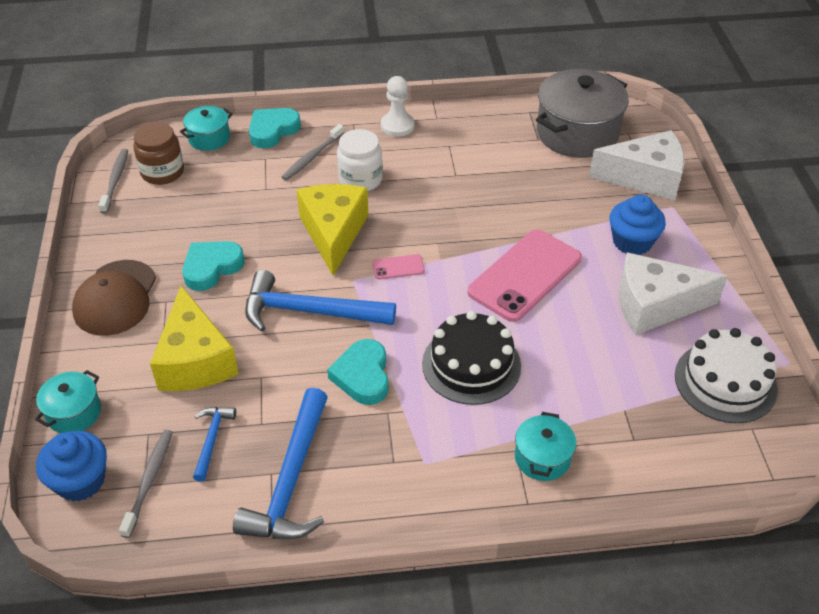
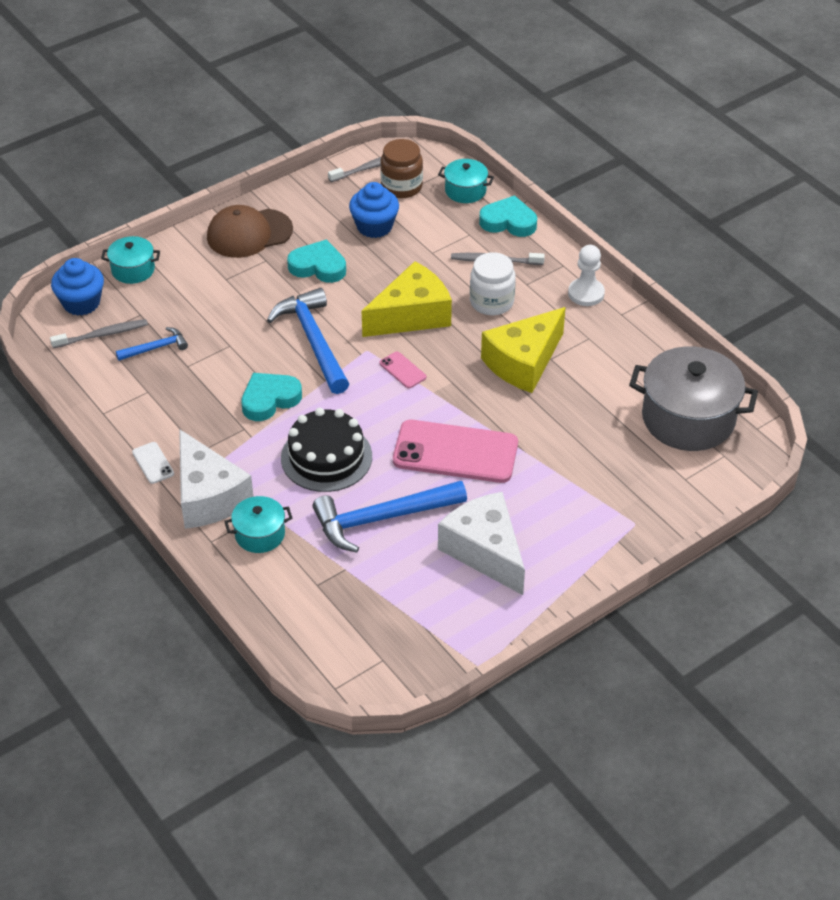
camera: 60 degrees right, 0 degrees up
yellow cheese [150,286,239,391] -> yellow cheese moved to [481,307,566,393]
blue hammer [233,388,328,539] -> blue hammer moved to [313,481,467,553]
white cheese [589,130,684,200] -> white cheese moved to [179,429,254,529]
blue cupcake [609,195,666,255] -> blue cupcake moved to [349,182,399,238]
white cake [675,328,778,423] -> none
none -> white phone [132,442,174,484]

